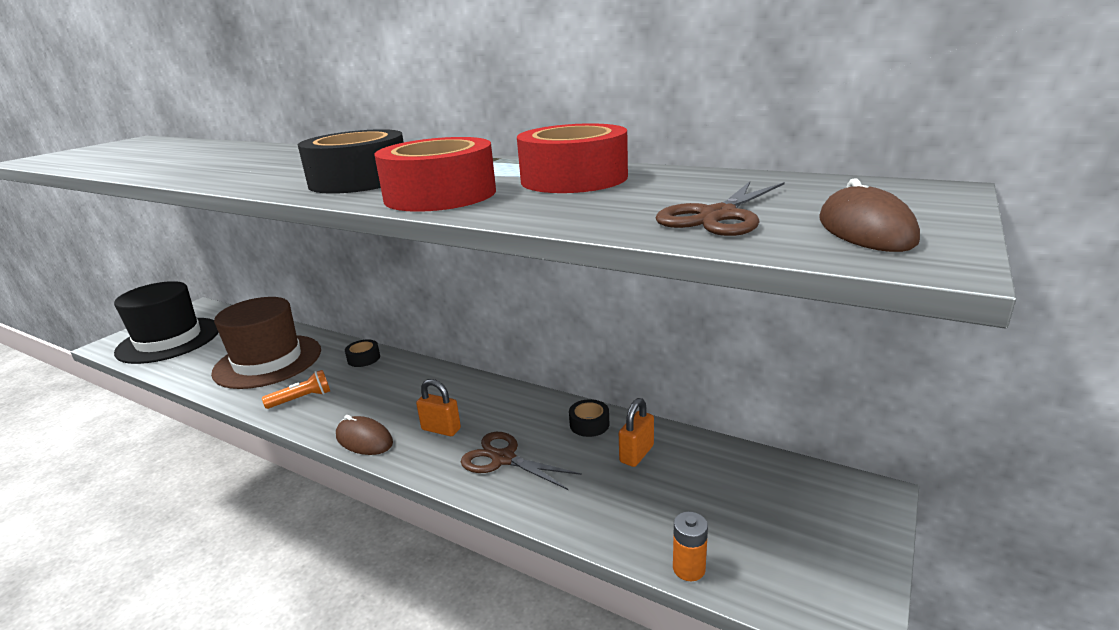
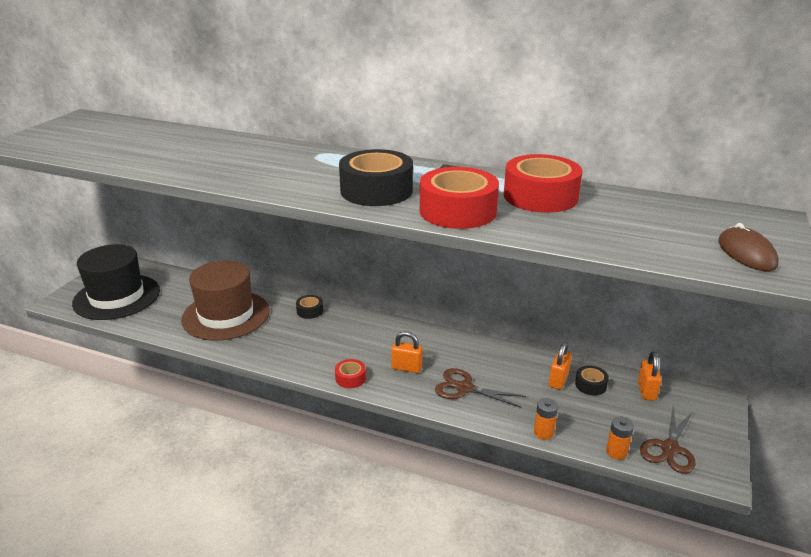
camera: 10 degrees left, 5 degrees up
orange flashlight [262,370,330,409] -> none
brown mouse [336,415,393,455] -> red tape [335,359,366,388]
black tape [569,399,609,437] -> black tape moved to [575,366,609,395]
brown scissors [655,181,785,236] -> brown scissors moved to [640,407,696,474]
none -> orange battery [534,398,558,440]
none -> orange padlock [638,351,662,401]

